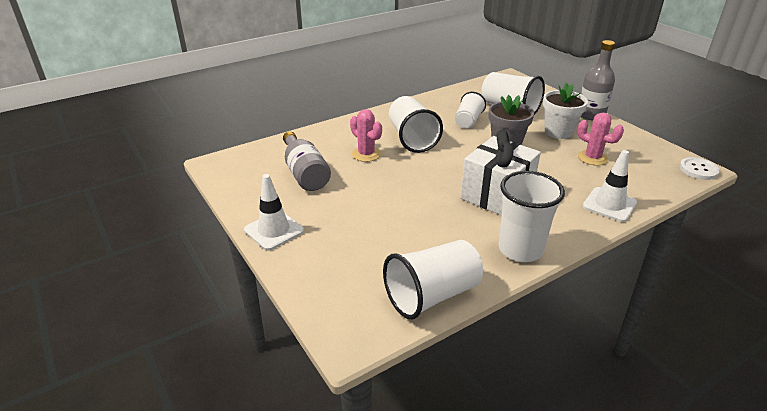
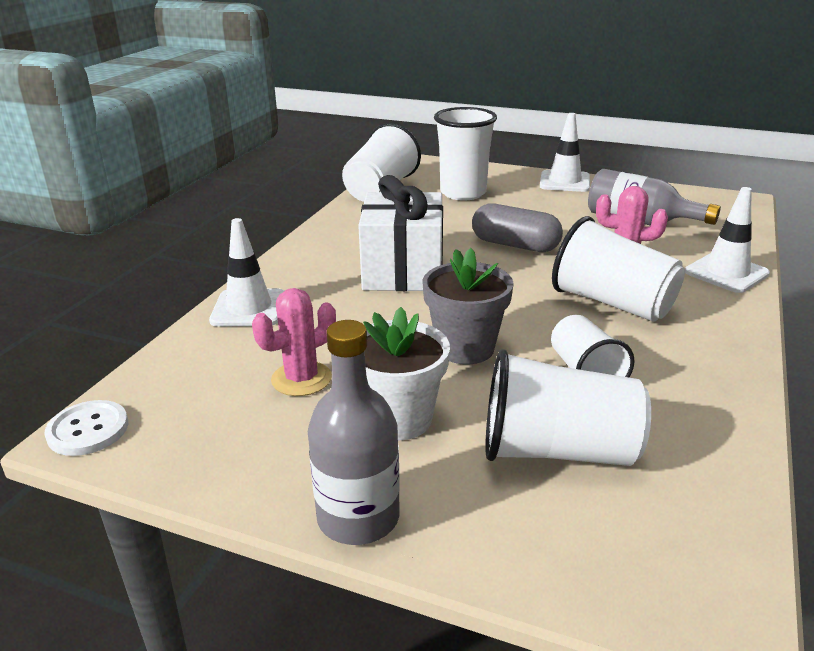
camera: 145 degrees right, 5 degrees down
white cup [498,171,565,262] -> white cup moved to [434,107,497,201]
pink cactus [578,113,624,166] -> pink cactus turned 45 degrees counterclockwise [252,288,336,396]
none -> grey capsule [472,203,563,252]
none -> white traffic cone [685,187,770,293]

